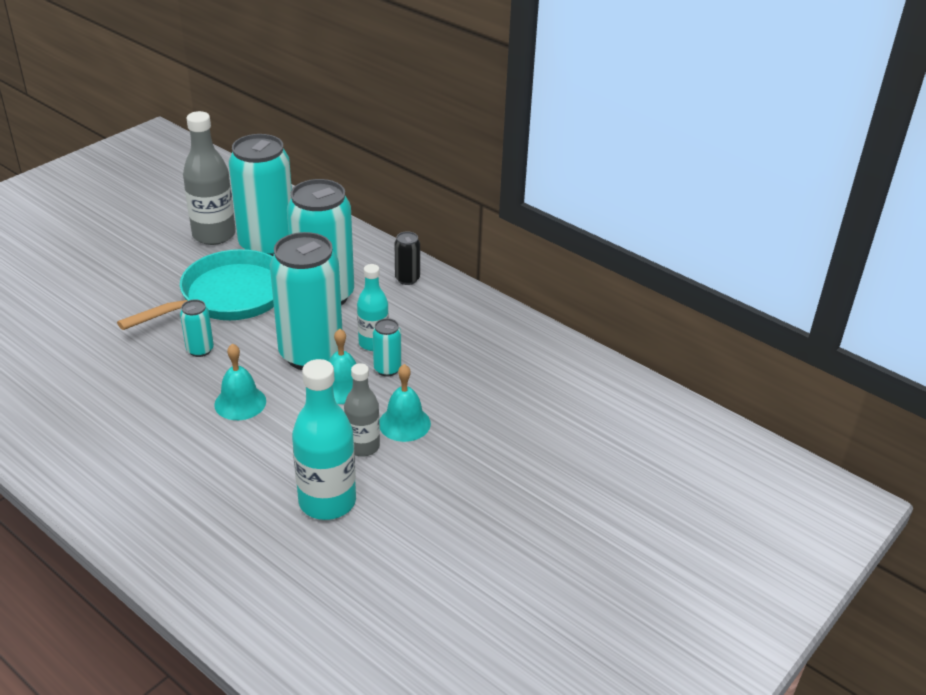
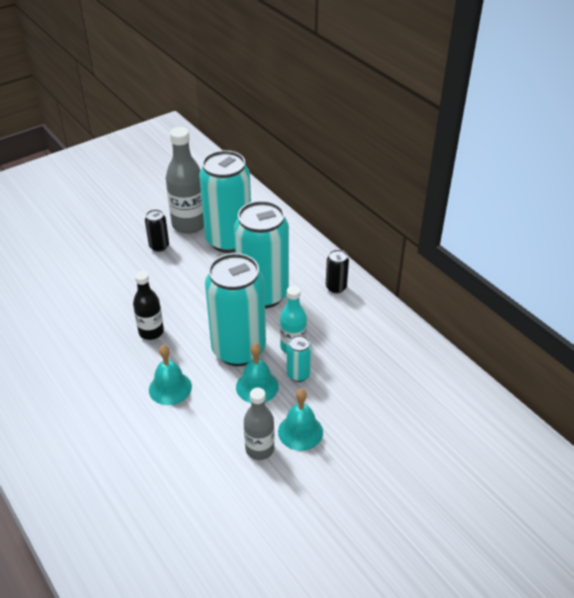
camera: 15 degrees right, 5 degrees up
turquoise pan [117,249,274,330] -> none
turquoise can [180,299,214,357] -> black bottle [133,271,164,340]
turquoise bottle [292,359,356,520] -> none
none -> black can [145,209,169,252]

